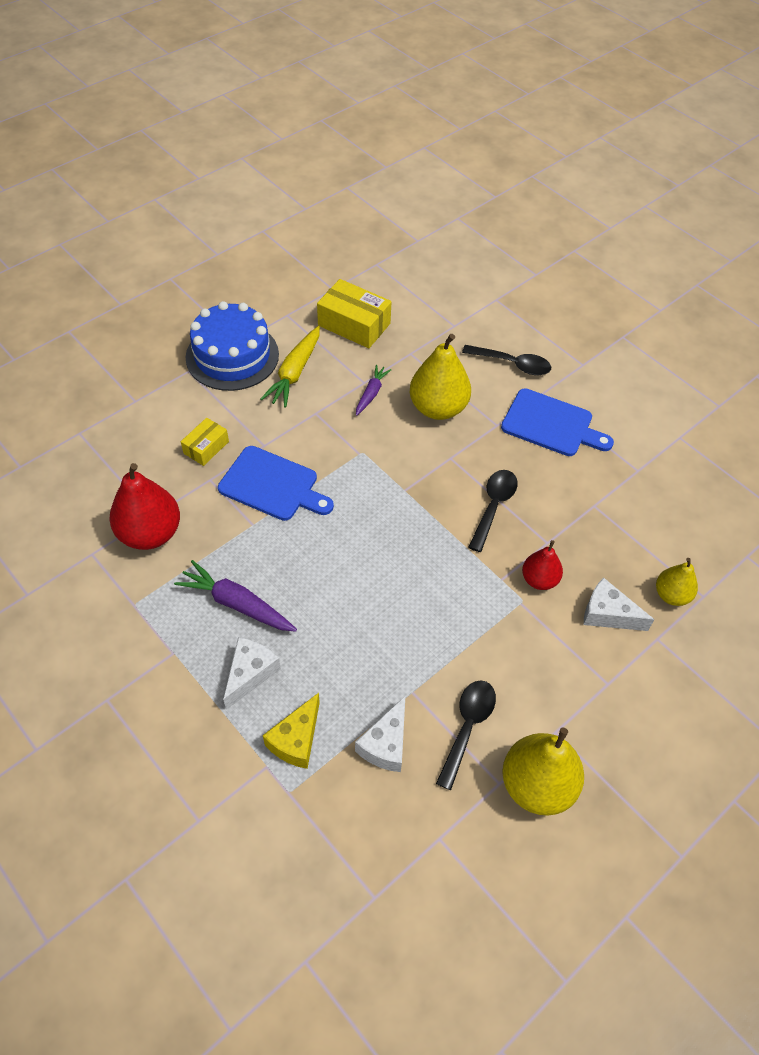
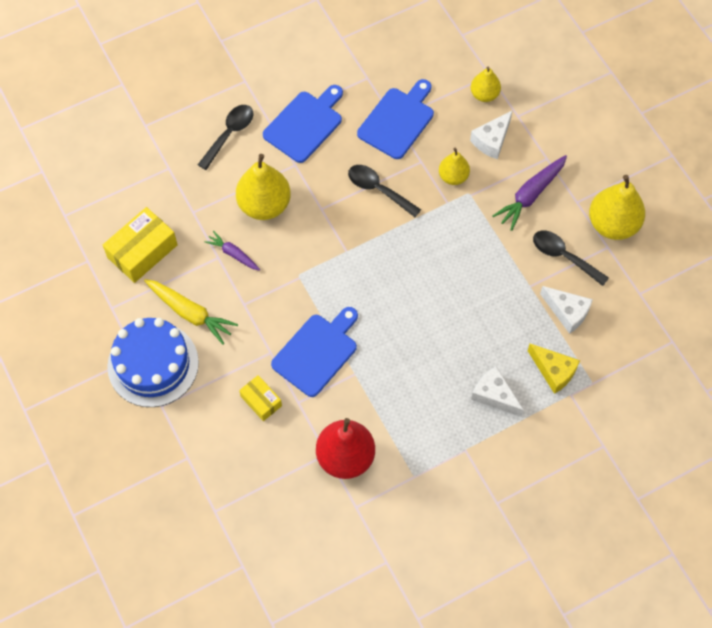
camera: 75 degrees left, 10 degrees up
purple carrot [174,560,297,632] -> purple carrot moved to [492,155,567,231]
red pear [522,540,563,590] -> yellow pear [439,148,470,185]
none -> blue cutting board [357,79,434,159]

